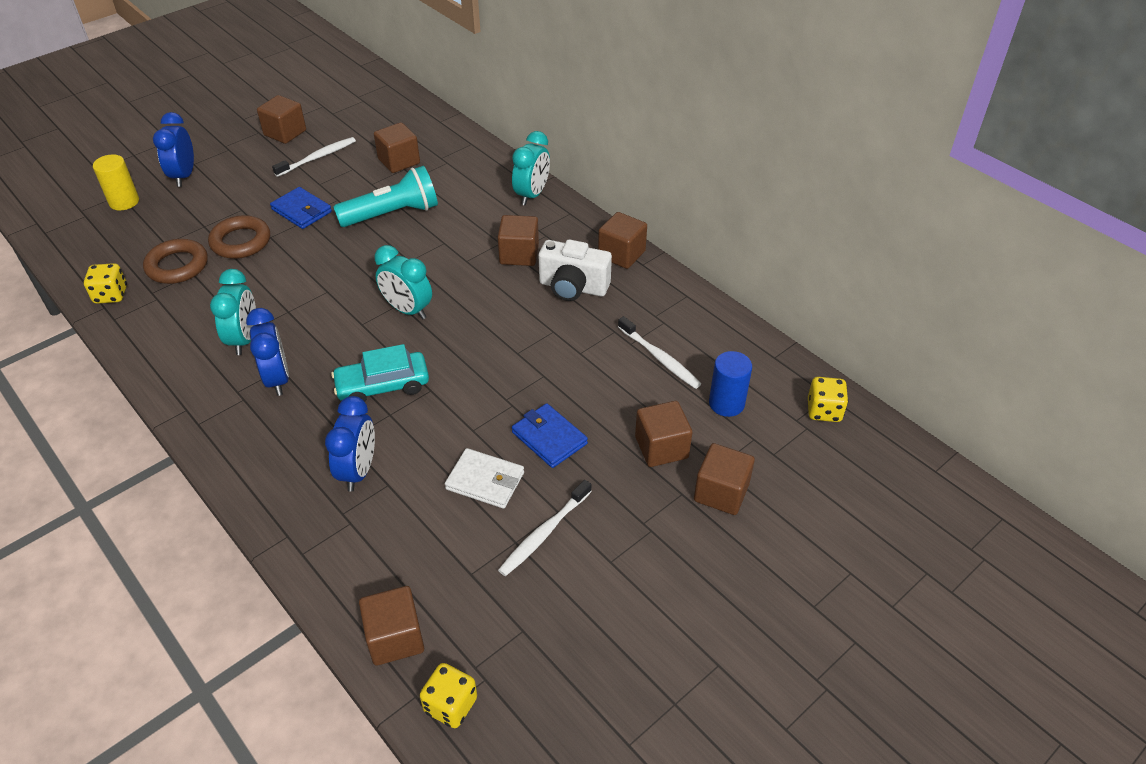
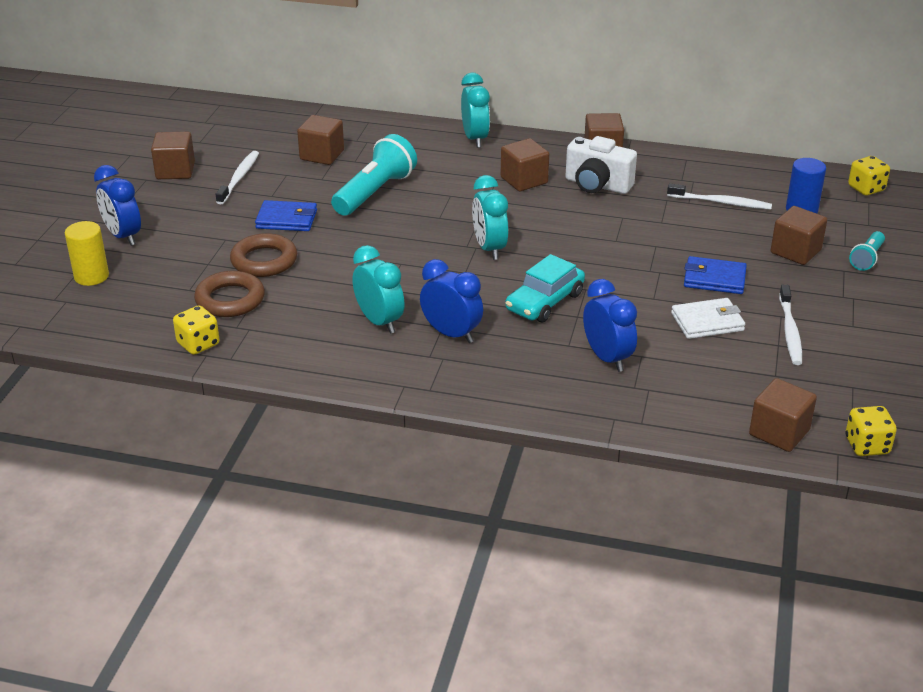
camera: 35 degrees left, 10 degrees down
turquoise clock [374,245,432,319] -> turquoise clock turned 75 degrees clockwise [472,175,508,260]
white camera [539,239,612,301] -> white camera turned 45 degrees clockwise [566,136,637,194]
brown cube [694,443,755,515] -> turquoise flashlight [849,231,885,271]

